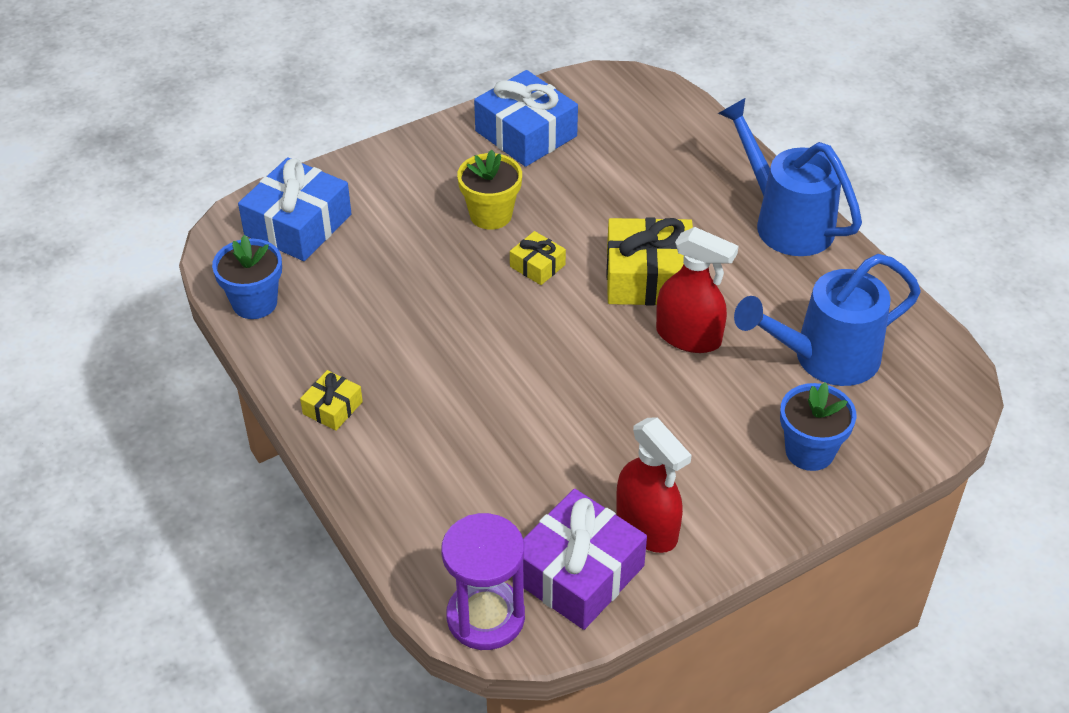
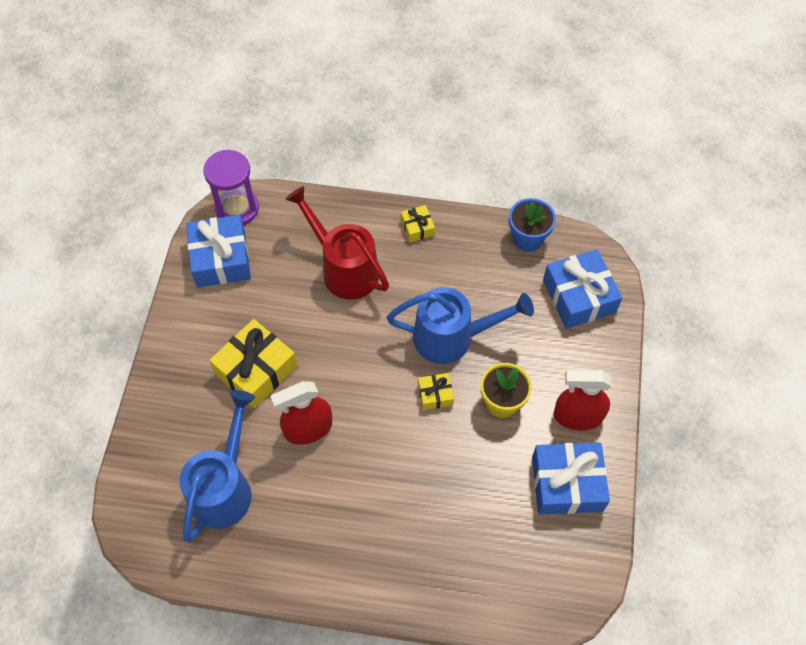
camera: 130 degrees right, 15 degrees up
purple gift [512,489,647,630] -> blue gift [186,215,251,288]
yellow gift [606,217,693,306] -> yellow gift moved to [209,319,297,408]
red spray bottle [616,417,692,553] -> red spray bottle moved to [554,370,611,431]
blue watering can [718,98,862,256] -> blue watering can moved to [387,287,534,364]
blue flower pot [780,382,856,471] -> none
none -> red watering can [285,186,389,300]

